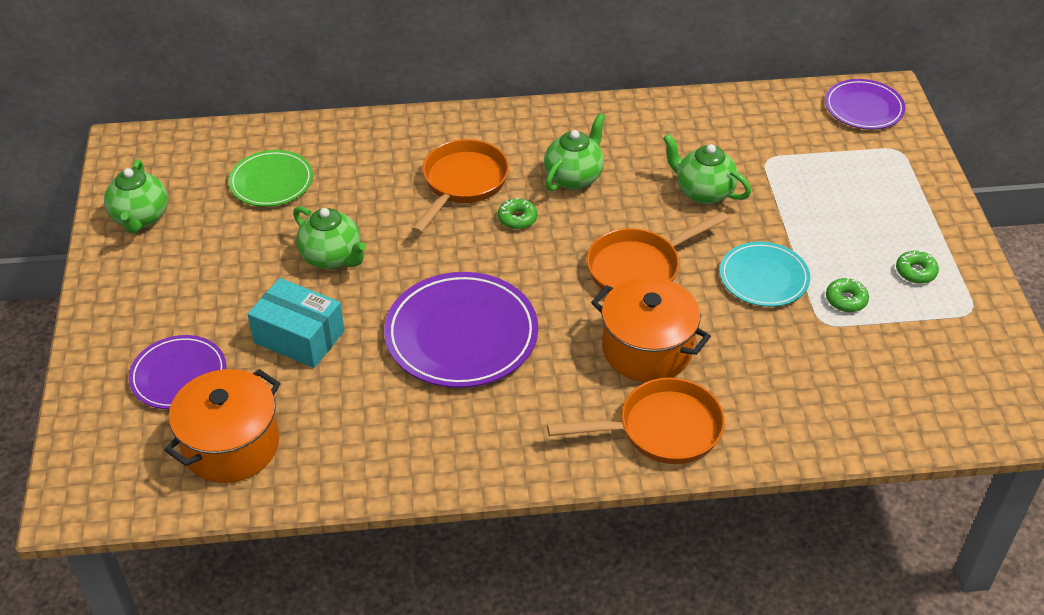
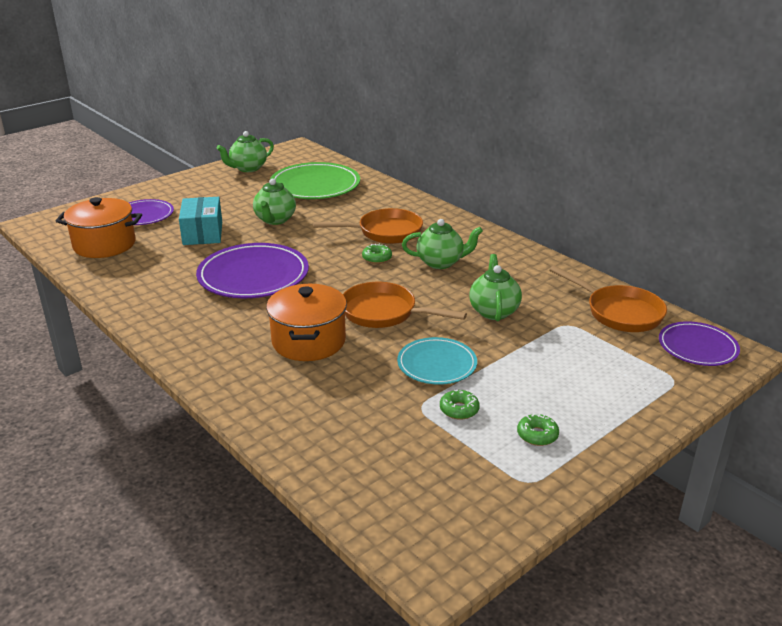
camera: 55 degrees right, 15 degrees down
green plate [229,150,313,207] -> green plate [270,162,360,199], size x1.64
orange pan [547,378,725,464] -> orange pan moved to [549,266,667,332]

